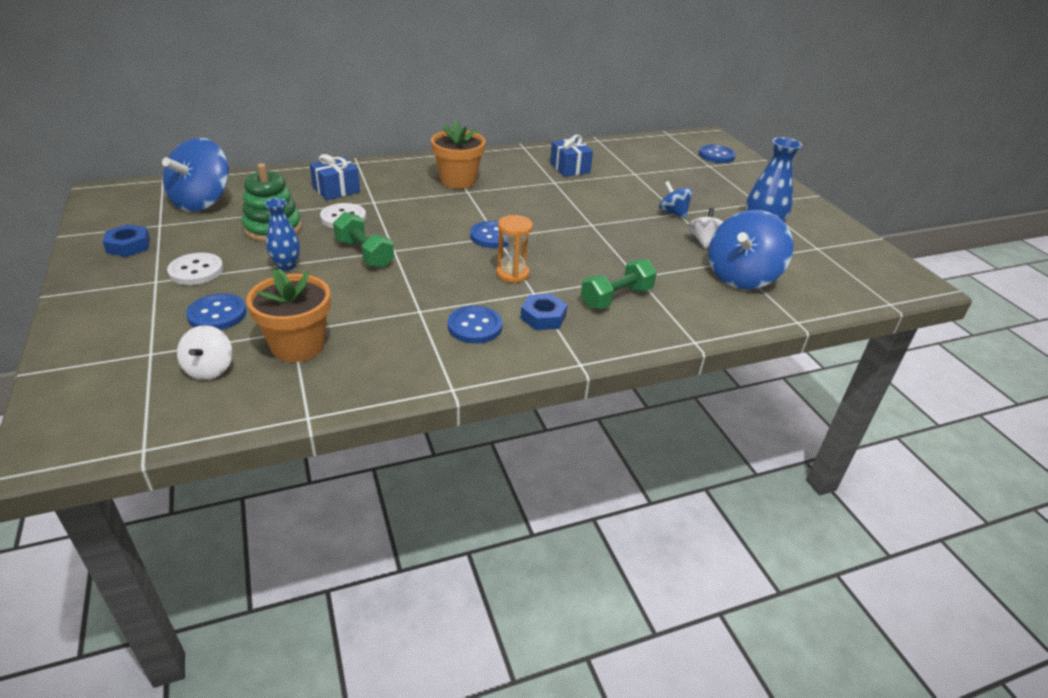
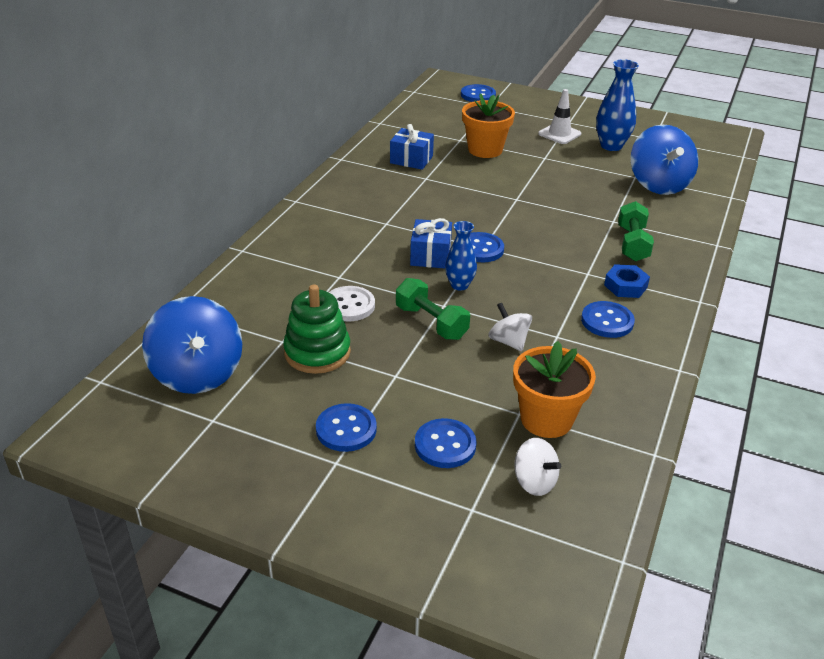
camera: 45 degrees left, 0 degrees up
blue nut [103,224,150,257] -> none
white button [167,253,223,285] -> blue button [316,403,377,452]
blue vase [265,198,300,271] -> blue vase moved to [445,221,477,291]
blue gift [309,154,360,200] -> blue gift moved to [410,218,452,268]
green dumbbell [333,212,394,268] -> green dumbbell turned 45 degrees clockwise [396,278,470,340]
orange flower pot [431,120,485,189] -> orange flower pot moved to [462,93,515,158]
orange hourglass [496,215,533,283] -> none
blue spinning top [659,181,693,218] -> none
white spinning top [689,208,723,249] -> white spinning top moved to [488,303,532,351]
none -> white traffic cone [538,89,581,144]

